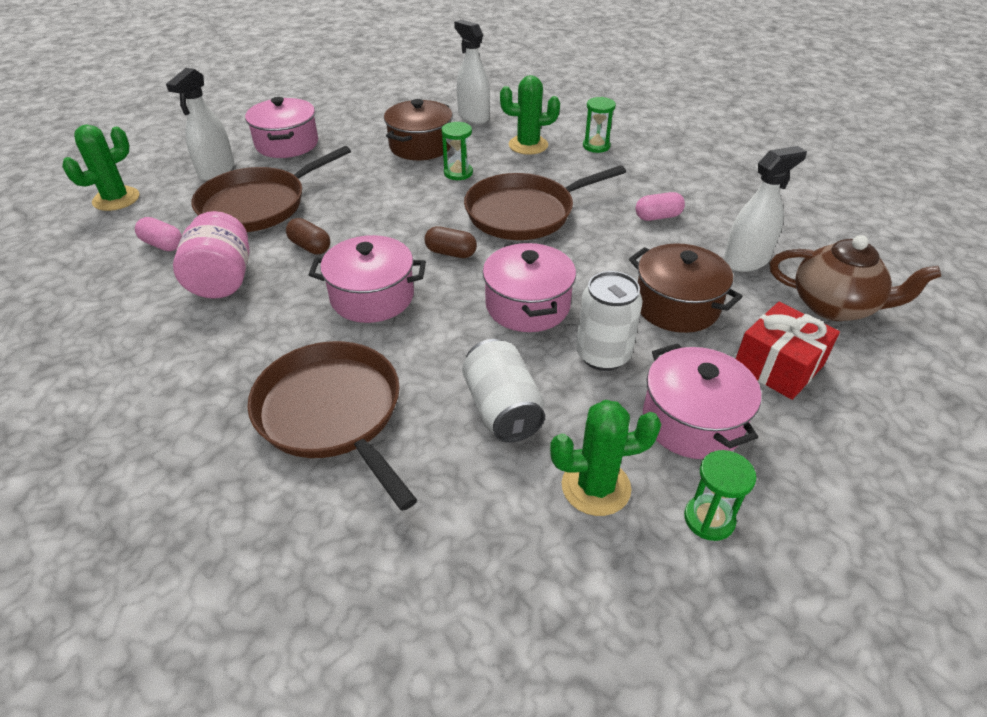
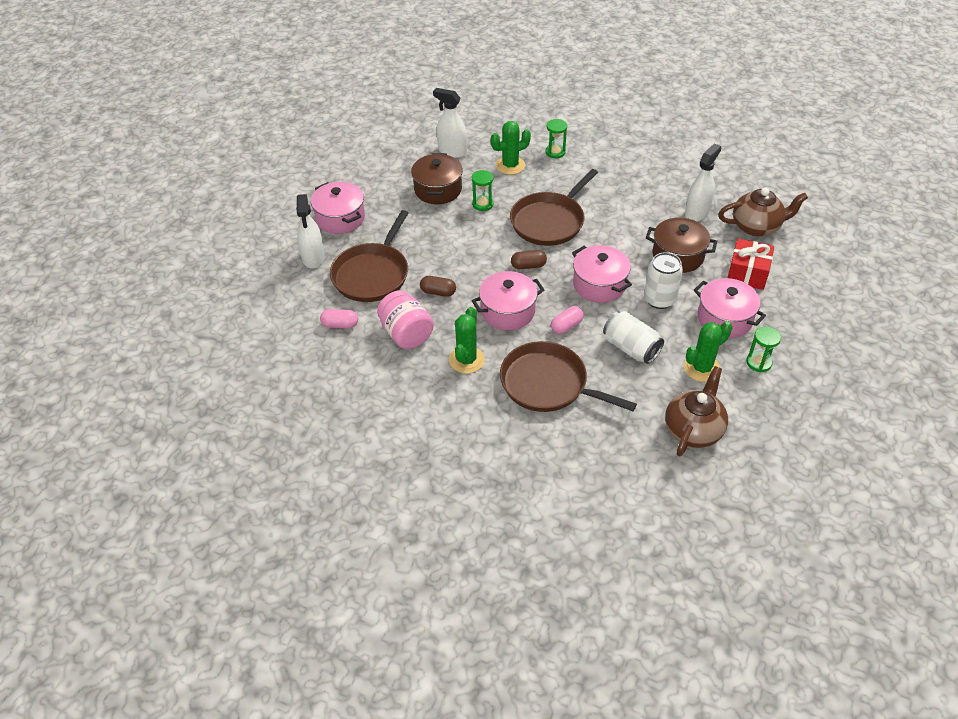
camera: 25 degrees left, 5 degrees up
green cactus [62,124,139,211] -> green cactus moved to [449,307,485,374]
pink capsule [635,192,685,221] -> pink capsule moved to [551,306,584,334]
none -> brown teapot [665,366,728,456]

